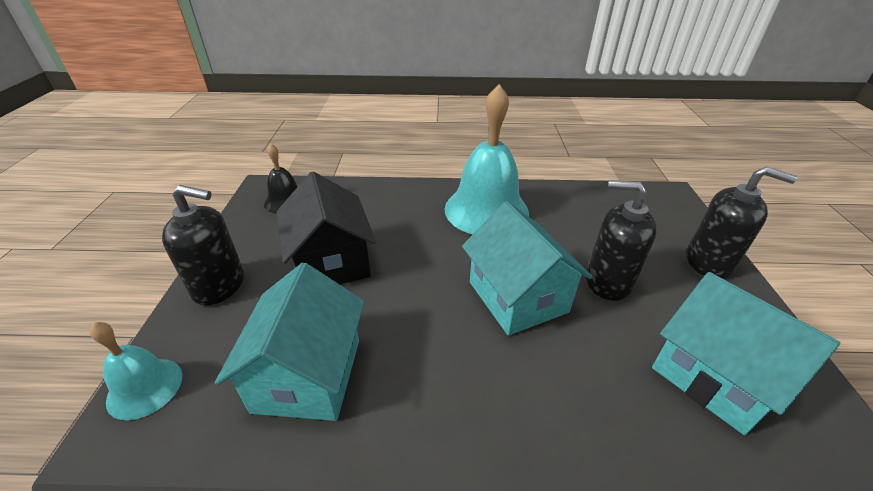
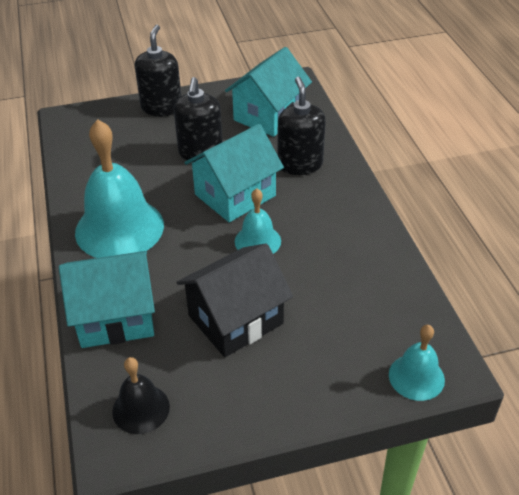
camera: 105 degrees left, 5 degrees up
black soap dispenser [162,185,244,306] -> black soap dispenser moved to [277,77,326,175]
turquoise house [215,263,365,421] -> turquoise house moved to [59,251,155,348]
none -> turquoise bell [235,188,281,254]

